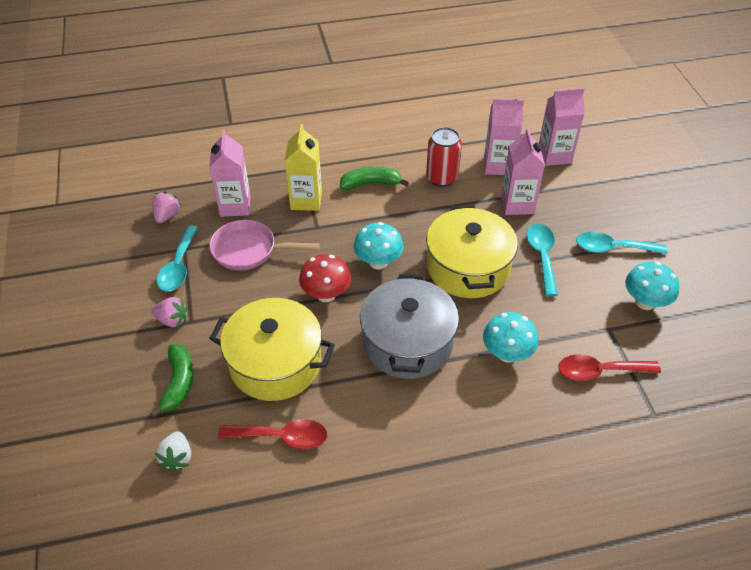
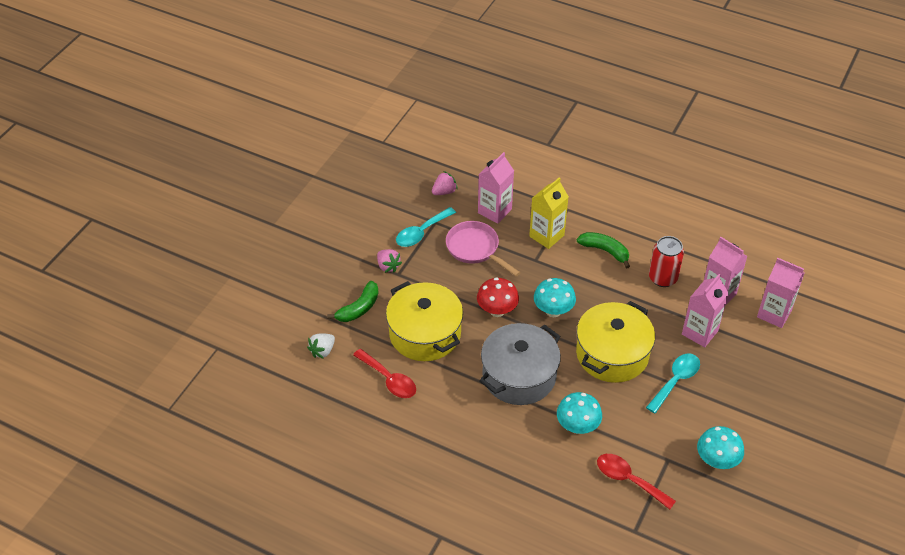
camera: 40 degrees right, 0 degrees up
turquoise spoon [576,232,668,254] -> none

